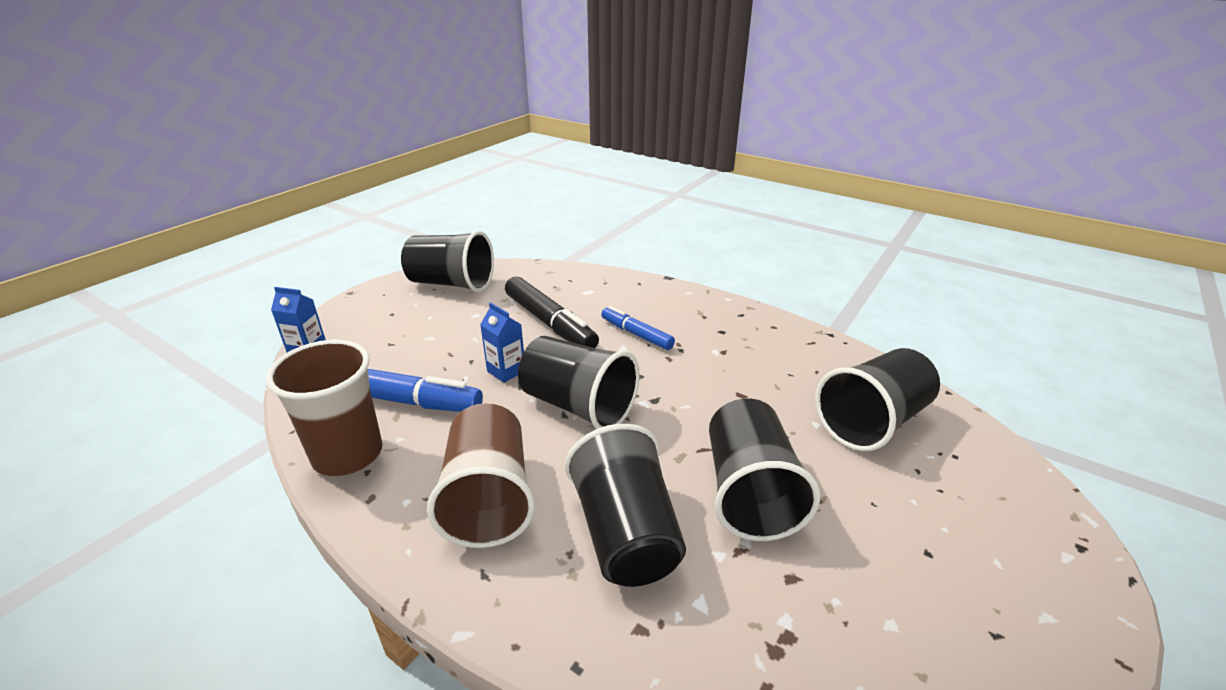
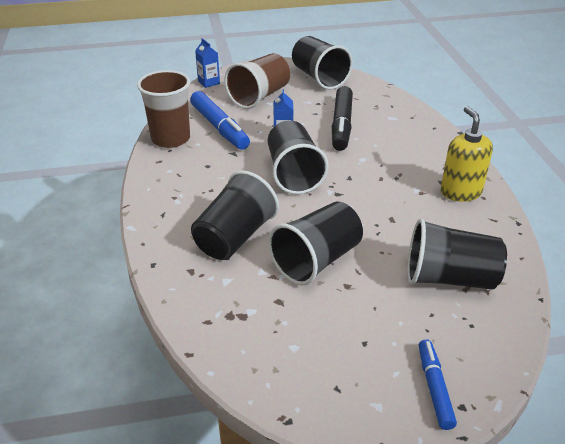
camera: 45 degrees right, 5 degrees up
brown cup [427,403,535,548] -> brown cup moved to [225,53,290,109]
blue marker [601,306,675,350] -> blue marker moved to [419,339,457,430]
none -> yellow soap dispenser [441,106,493,202]

